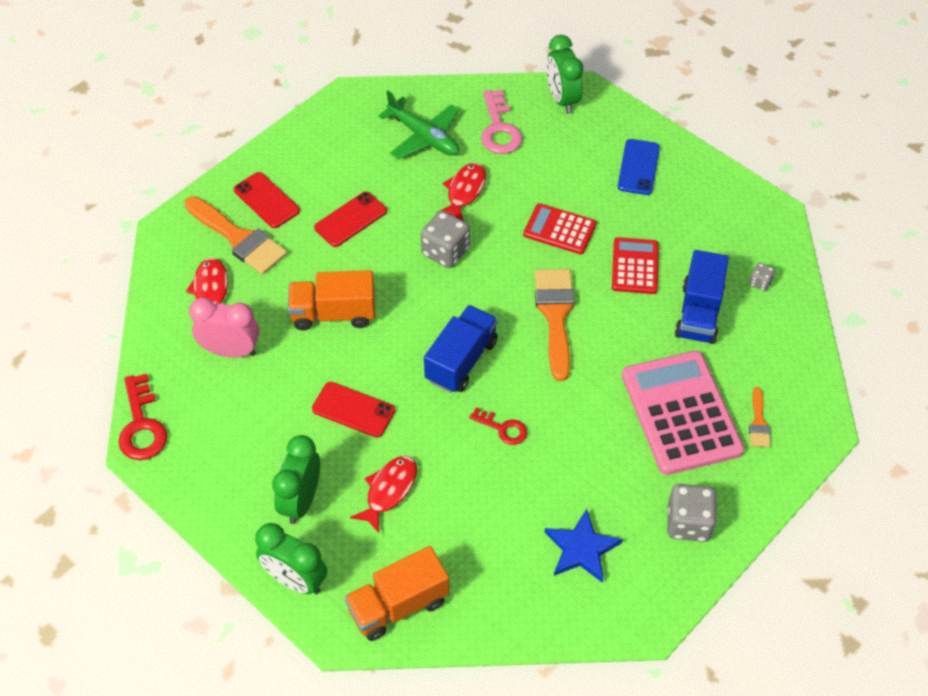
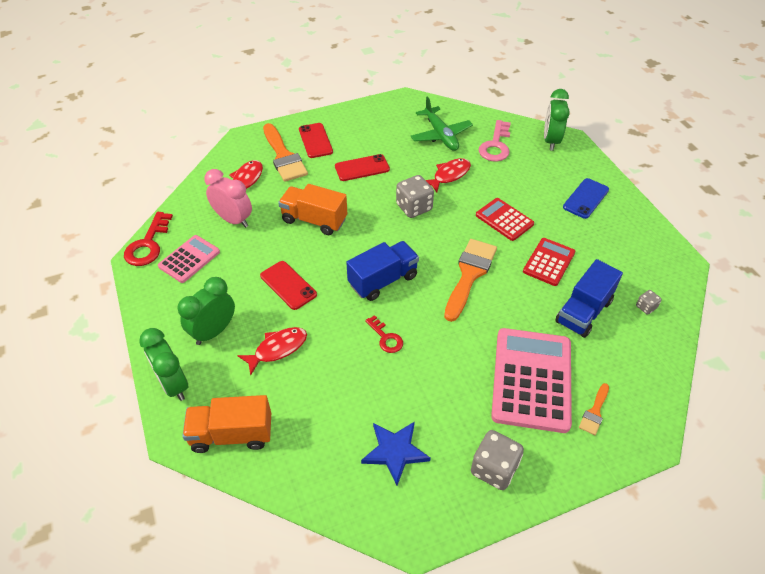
camera: 25 degrees right, 5 degrees down
none -> pink calculator [158,235,220,283]

